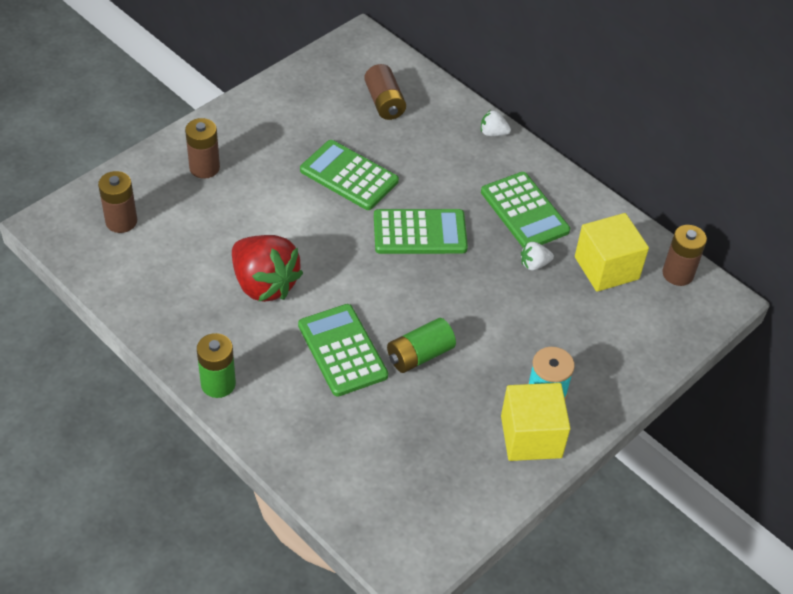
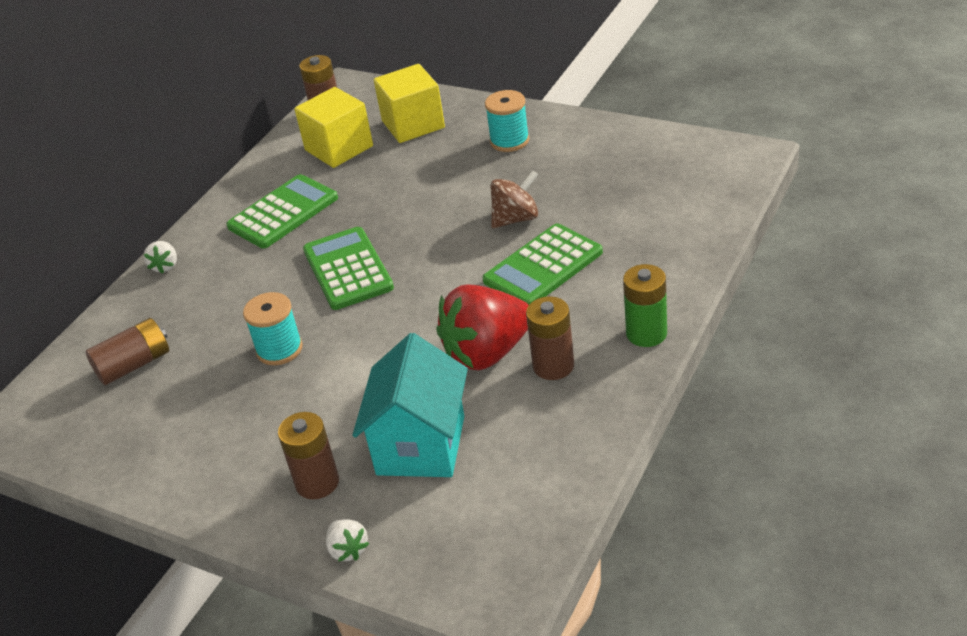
camera: 100 degrees left, 10 degrees down
brown battery [98,171,137,233] -> brown battery moved to [526,296,574,380]
red strawberry [232,235,303,302] -> red strawberry turned 150 degrees counterclockwise [436,284,529,370]
green calculator [300,140,399,210] -> turquoise spool [243,292,303,365]
green battery [387,318,456,373] -> brown spinning top [491,170,539,228]
yellow cube [501,383,571,461] -> yellow cube moved to [374,64,445,143]
white strawberry [521,242,554,270] -> white strawberry moved to [326,519,369,562]
none -> turquoise house [353,333,468,477]

